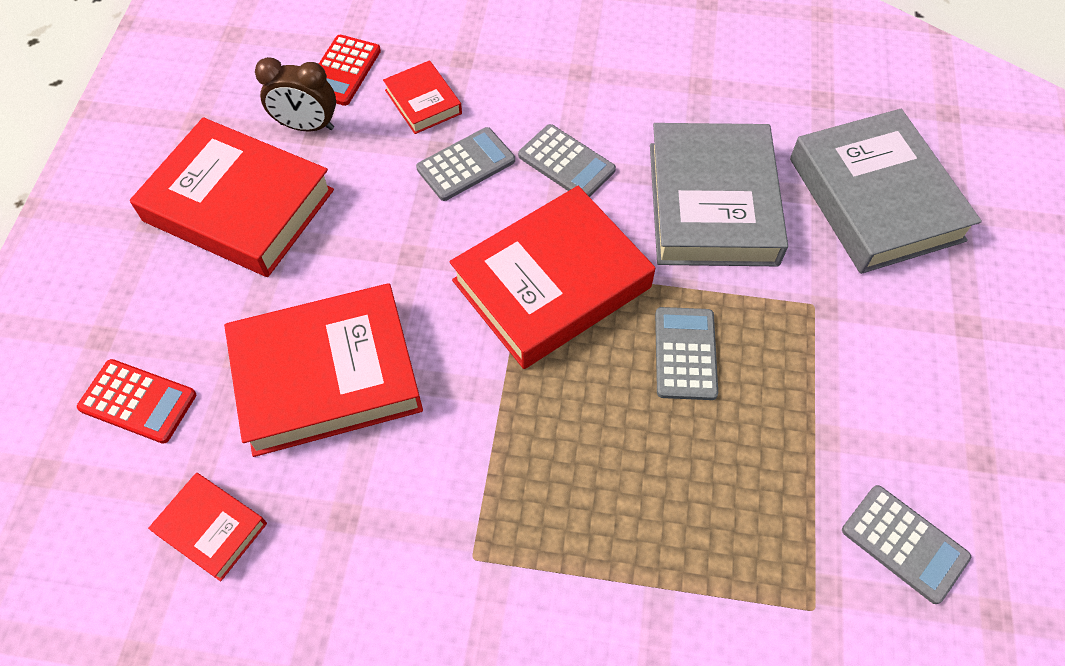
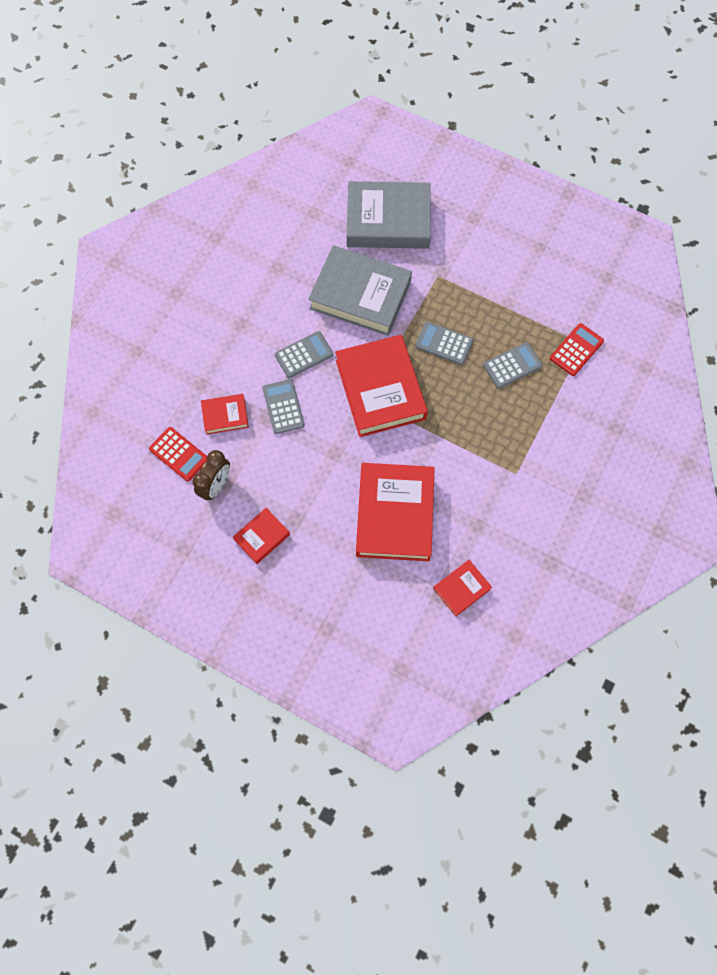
camera: 70 degrees left, 10 degrees up
red calculator [77,359,196,444] -> red calculator moved to [550,323,604,376]
red book [130,117,334,277] -> red book [233,508,290,564], size x0.48
grey calculator [842,485,971,604] -> grey calculator moved to [483,342,543,389]

